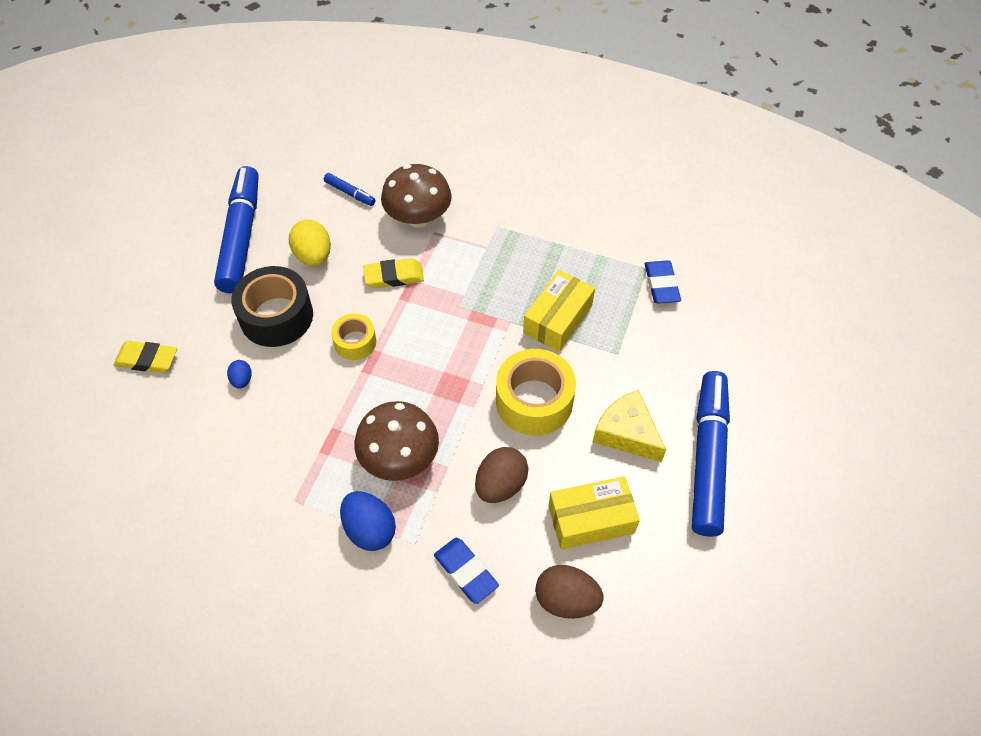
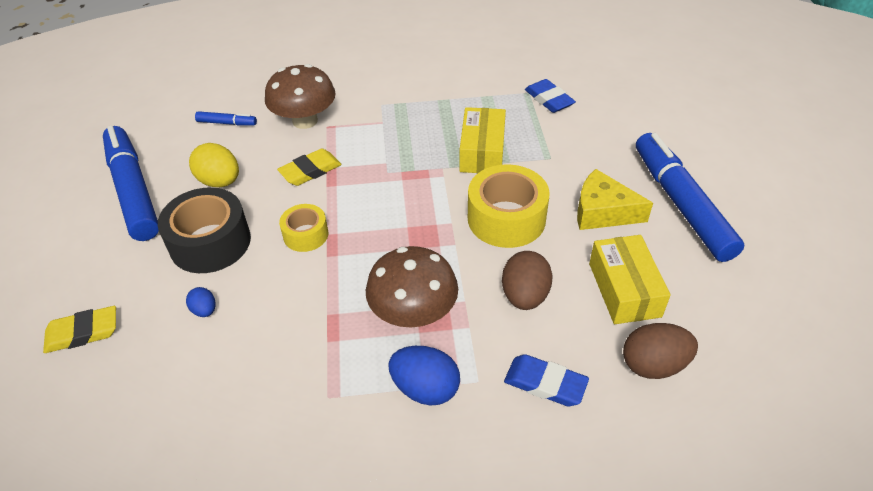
camera: 25 degrees left, 10 degrees down
yellow box [549,476,640,550] -> yellow box turned 60 degrees counterclockwise [589,235,671,324]

